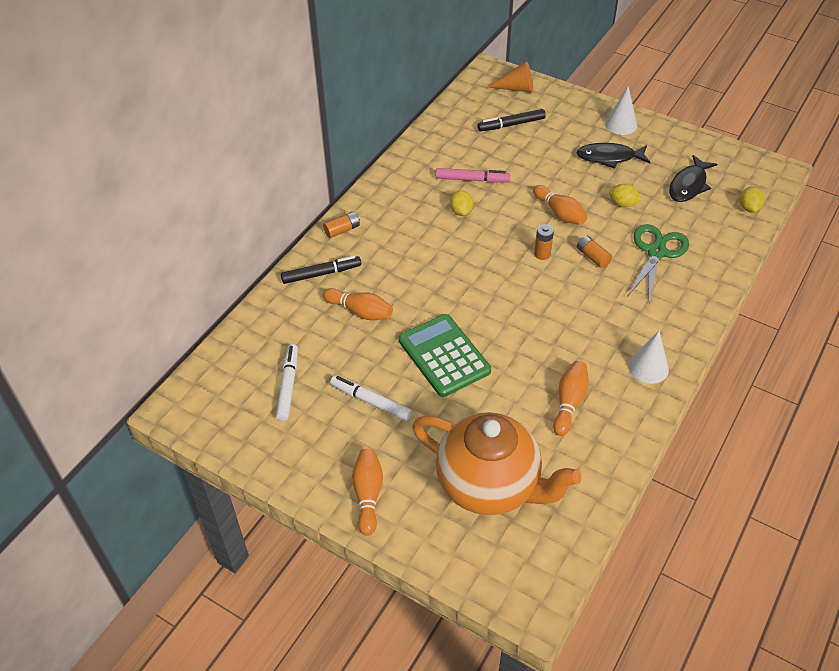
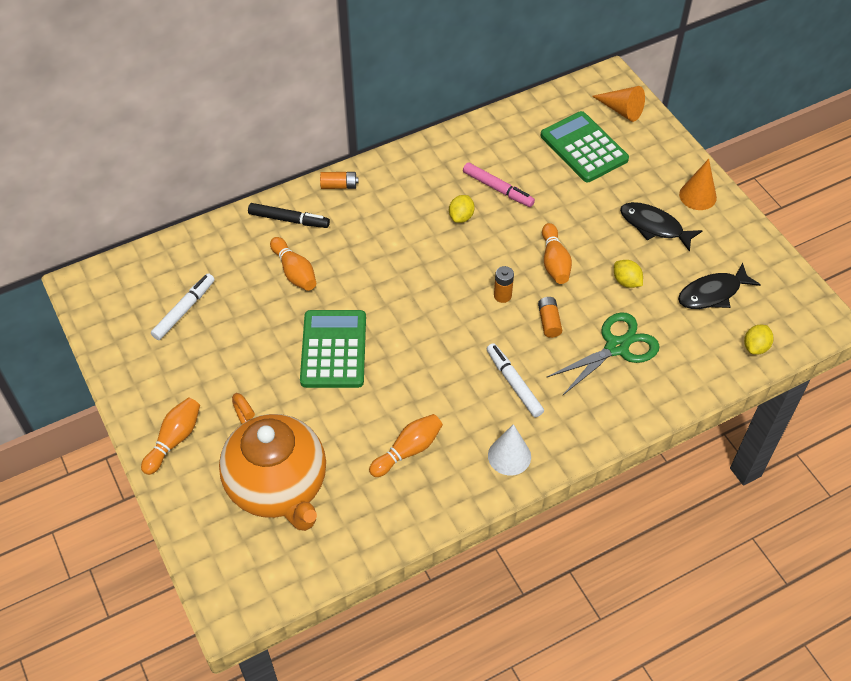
camera: 30 degrees right, 5 degrees up
white marker [330,375,412,421] -> white marker moved to [487,343,544,417]
black marker [477,109,546,131] -> green calculator [540,111,629,182]
white cone [605,86,637,135] -> orange cone [679,159,717,210]

